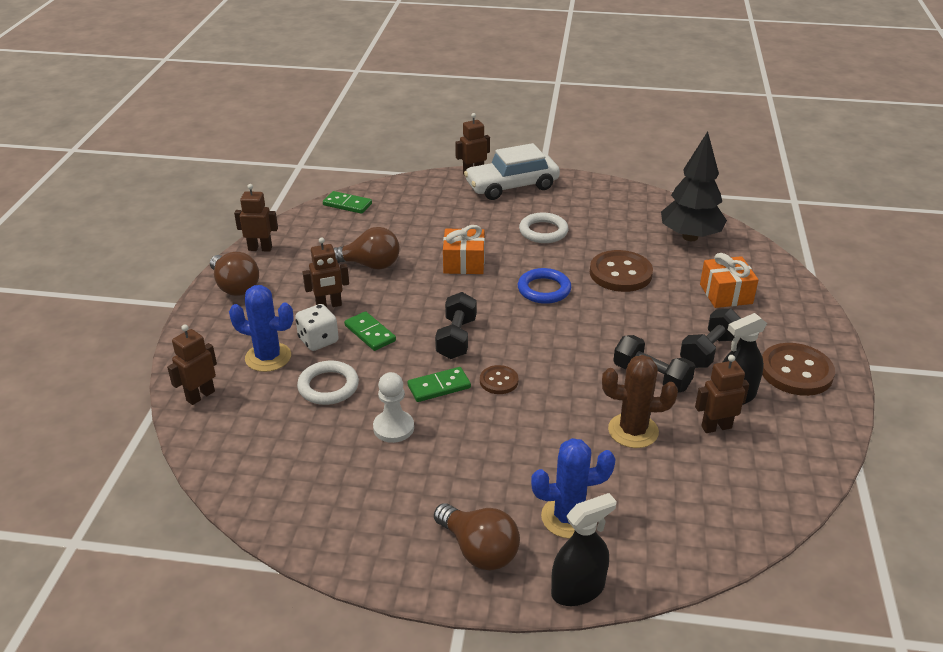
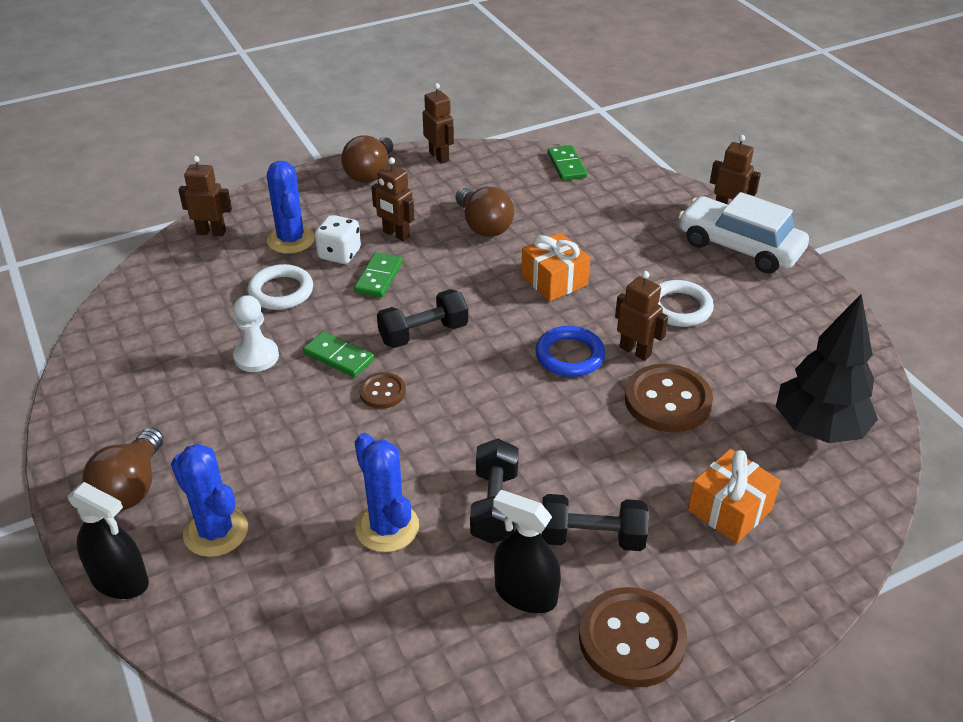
camera: 55 degrees right, 5 degrees up
brown cactus [602,355,678,448] -> blue cactus [355,433,419,552]
brown robot [695,355,749,433] -> brown robot moved to [615,271,668,361]

